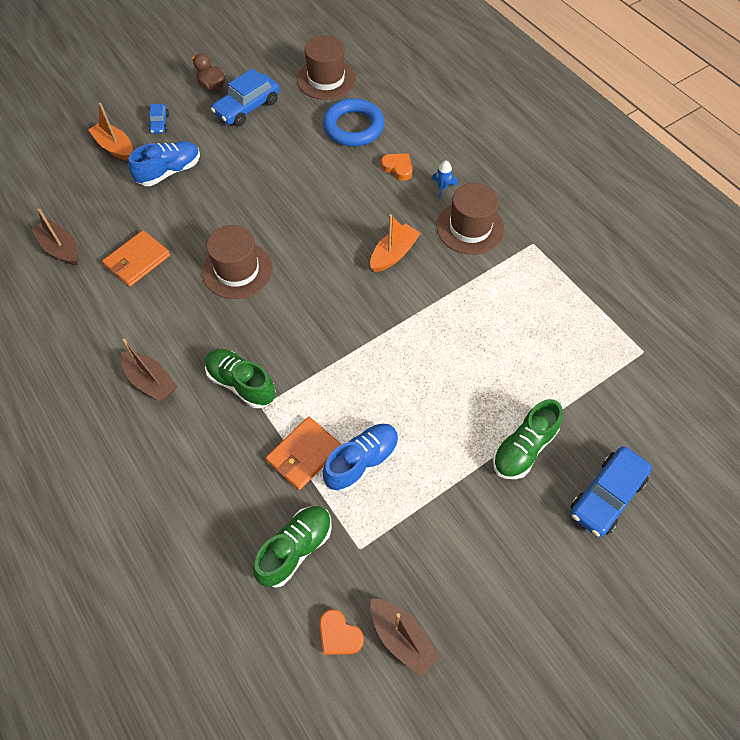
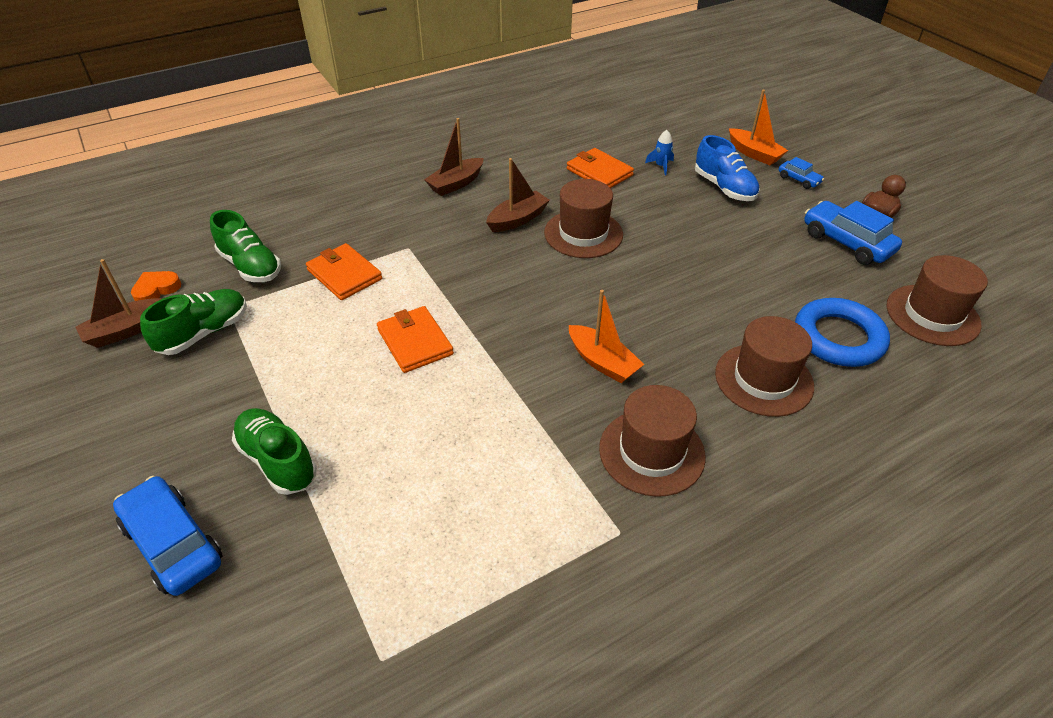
camera: 95 degrees right, 15 degrees down
brown boat [31,208,78,265] -> brown boat moved to [486,158,550,232]
orange boat [88,103,133,161] -> orange boat turned 90 degrees clockwise [729,89,788,165]
blue car [149,104,169,134] -> blue car turned 135 degrees counterclockwise [779,157,824,189]
green shoe [205,349,275,408] -> green shoe moved to [140,289,247,355]
blue shoe [323,424,399,492] -> none
orange heart [381,154,413,181] -> brown hat [715,316,814,417]
blue rocket [431,160,458,199] -> blue rocket moved to [645,130,674,175]
none -> orange wallet [377,306,454,373]

